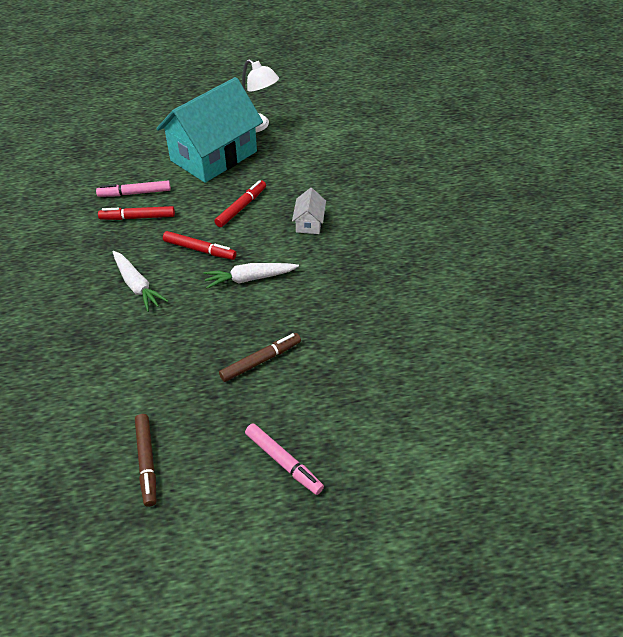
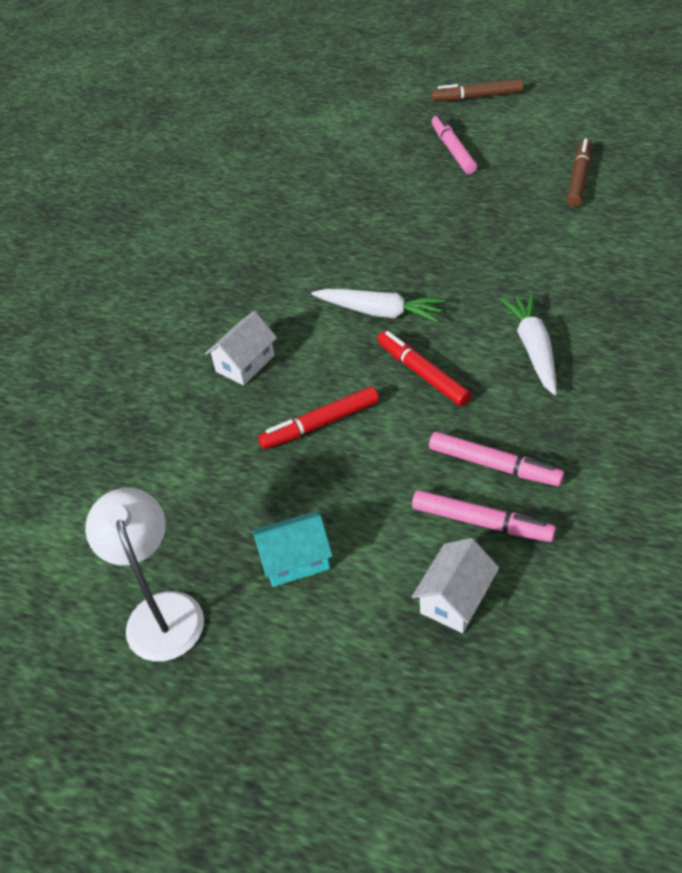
camera: 145 degrees left, 0 degrees up
red marker [98,206,175,220] -> pink marker [429,432,564,486]
turquoise house [156,77,263,183] -> turquoise house [252,511,333,587], size x0.40
brown marker [219,333,301,382] -> brown marker moved to [432,79,523,102]
none -> white house [412,538,499,633]

